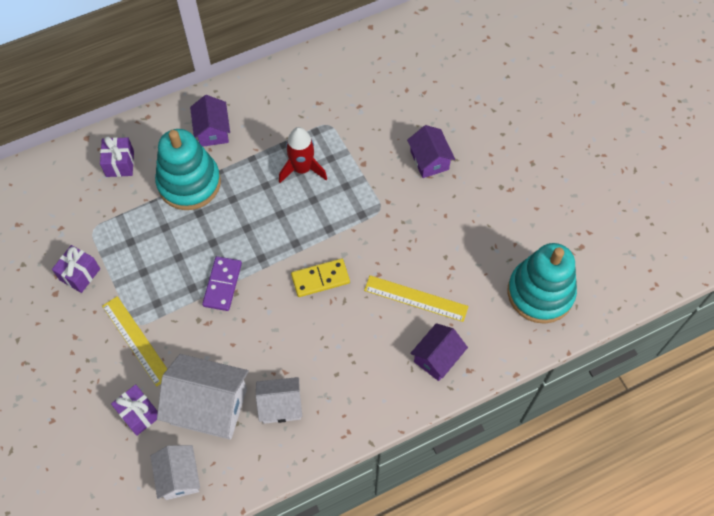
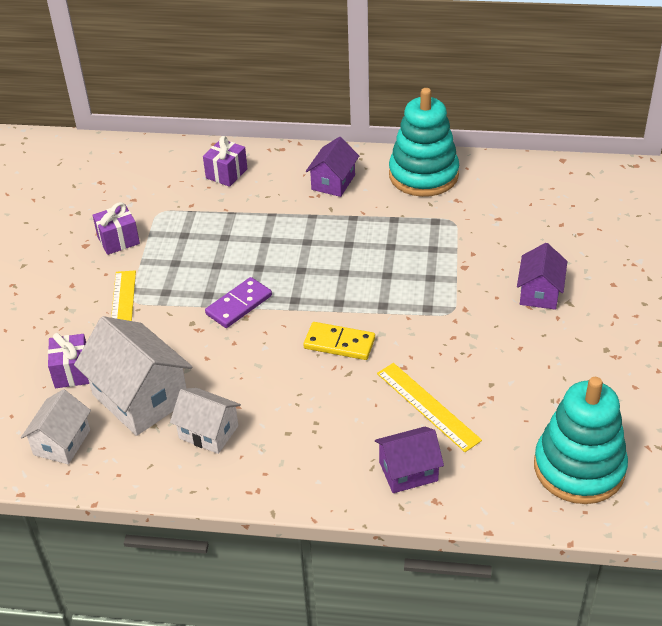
camera: 35 degrees right, 20 degrees down
turquoise stacking toy [155,129,221,210] -> turquoise stacking toy moved to [389,88,459,197]
red rocket [279,127,327,183] -> none

